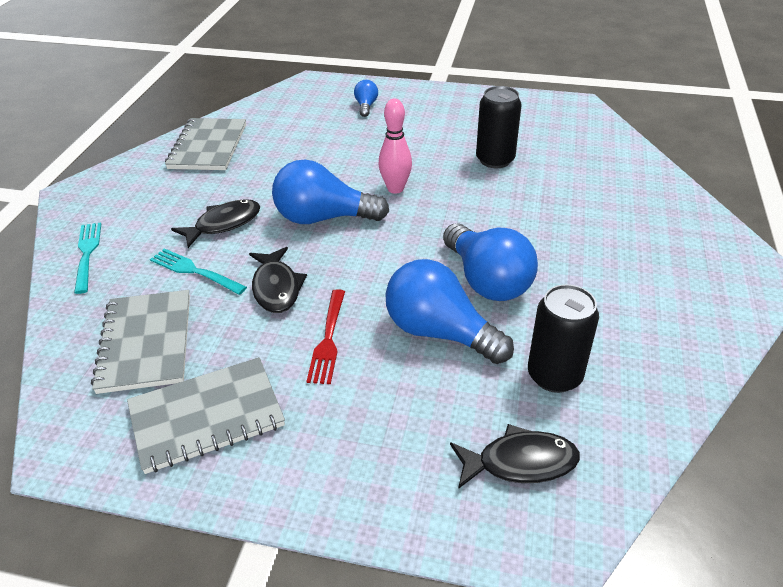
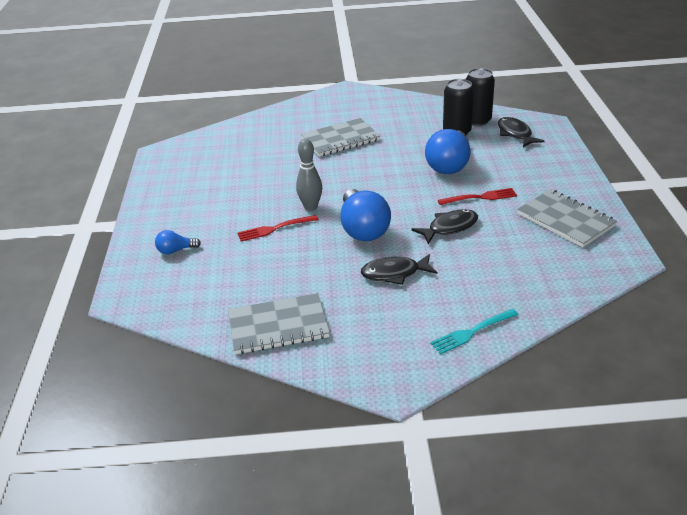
camera: 105 degrees left, 5 degrees down
grey notebook [91,290,190,394] -> grey notebook moved to [301,118,380,157]
turquoise fork [150,248,247,295] -> none
black fish [171,199,260,248] -> black fish turned 45 degrees counterclockwise [361,254,438,285]
pink bowling pin [379,99,412,194] -> grey bowling pin [296,139,322,211]
blue light bulb [443,223,538,301] -> none
black can [476,86,522,168] -> black can moved to [466,68,495,126]
none -> red fork [237,215,319,242]

